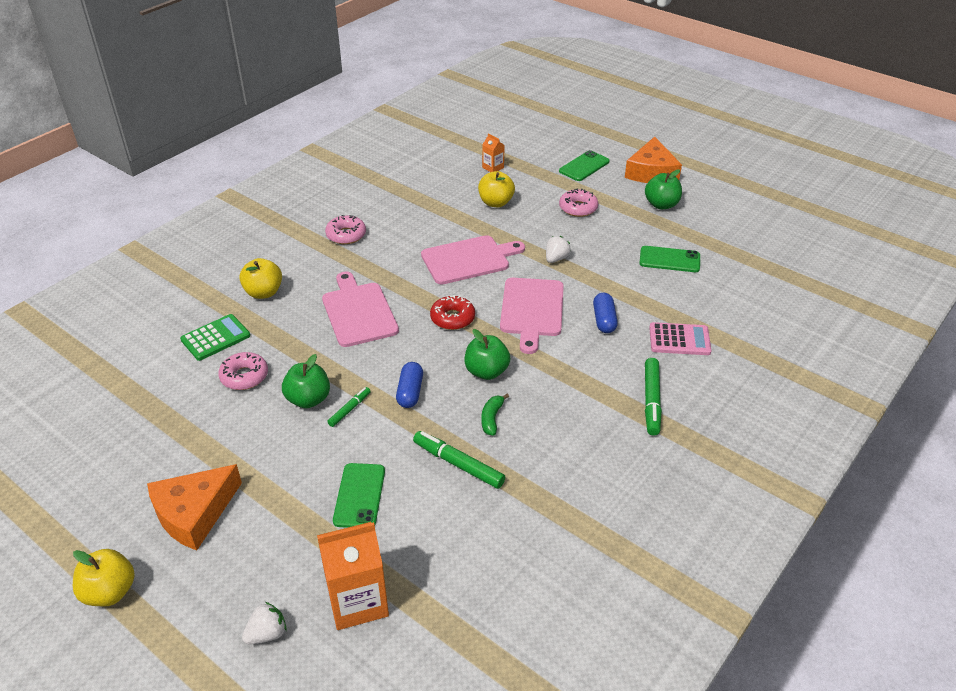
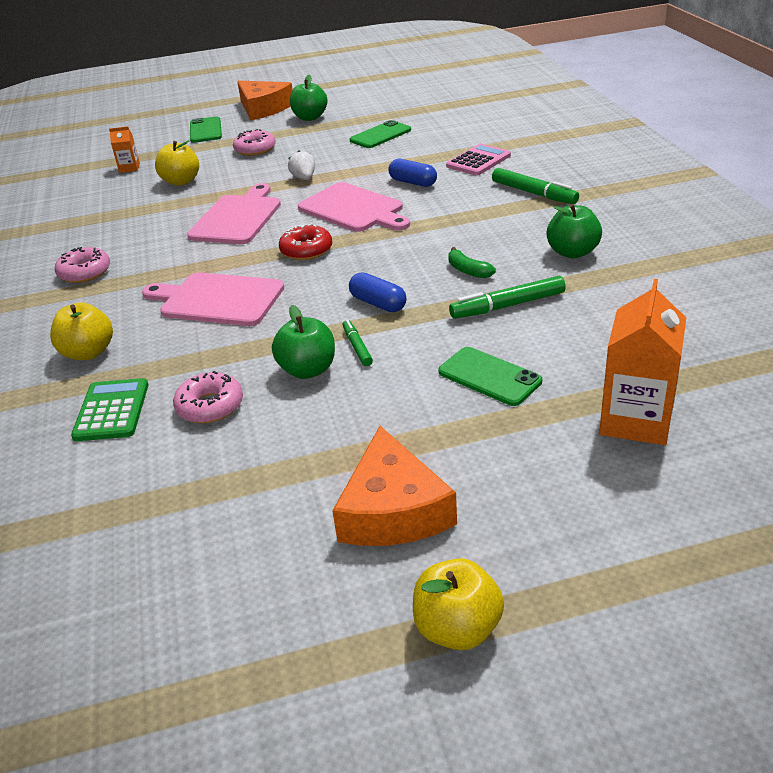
camera: 50 degrees left, 5 degrees down
white strawberry [242,602,286,644] -> none
green apple [465,329,510,380] -> green apple moved to [546,204,602,258]

